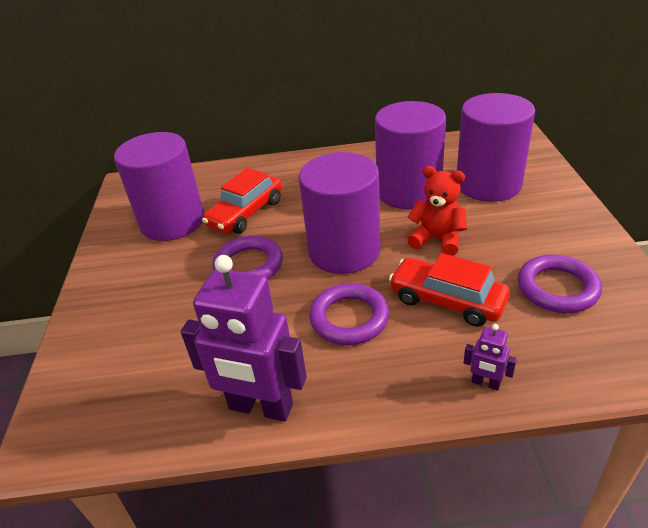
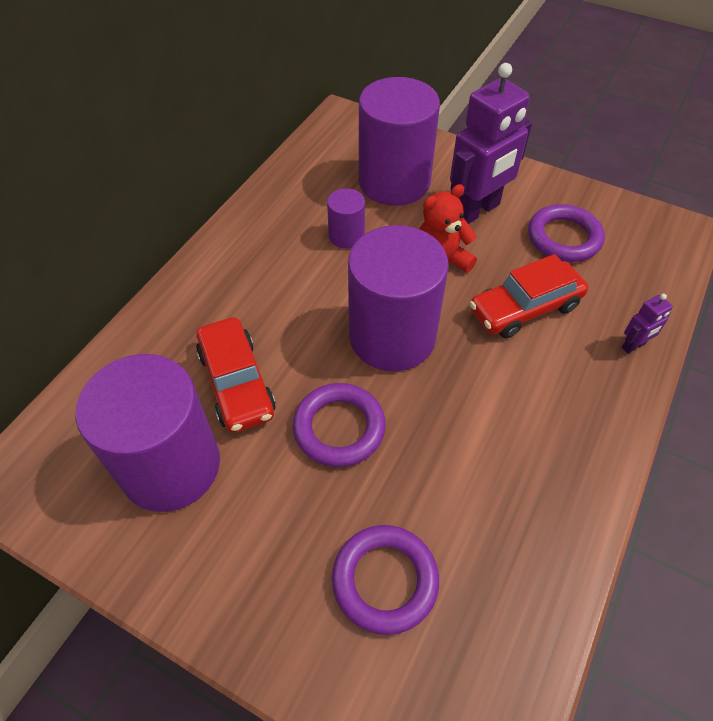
camera: 60 degrees left, 15 degrees up
purple robot [181,255,307,422] -> purple robot moved to [450,63,532,224]
purple ring [309,283,389,345] -> purple ring moved to [332,525,439,635]
purple cylinder [375,101,446,209] -> purple cylinder [327,188,365,249], size x0.47

